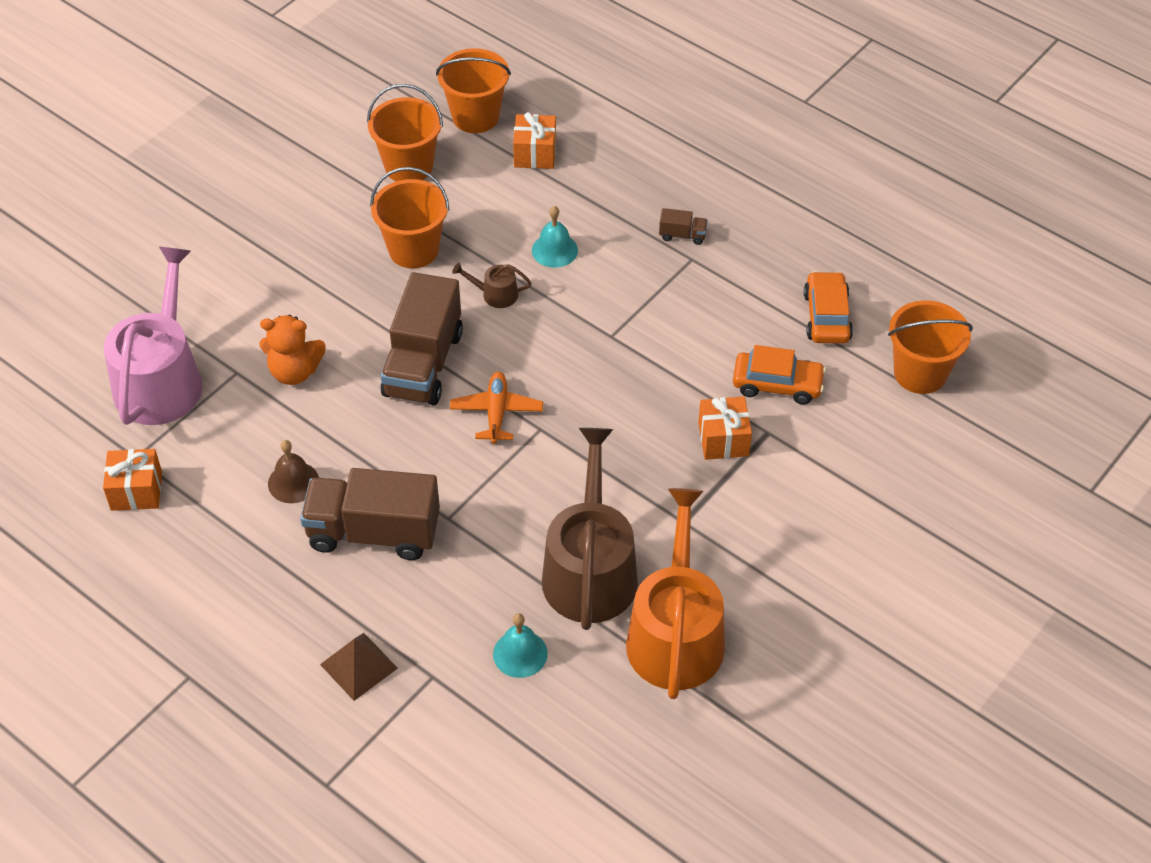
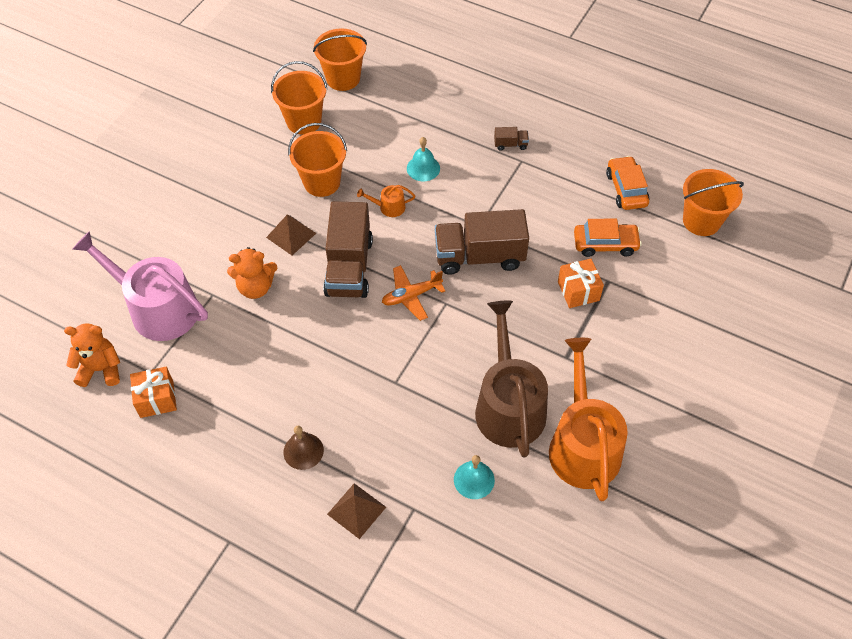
camera: 10 degrees left, 5 degrees up
pink watering can [104,247,203,425] -> pink watering can turned 60 degrees counterclockwise [72,231,208,341]
brown bell [268,440,319,503] -> brown bell moved to [283,426,324,470]
brown truck [300,468,440,560] -> brown truck moved to [435,209,529,275]
orange plane [450,372,543,444] -> orange plane turned 105 degrees counterclockwise [382,265,445,321]
brown watering can [452,263,531,308] -> orange watering can [357,185,415,217]
orange gift [513,112,556,169] -> none
none -> orange teddy bear [64,323,120,387]
none -> brown pyramid [266,214,316,255]

